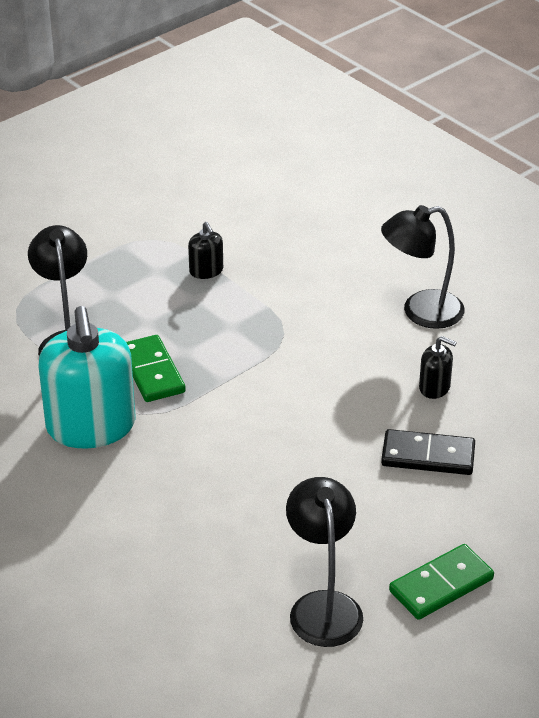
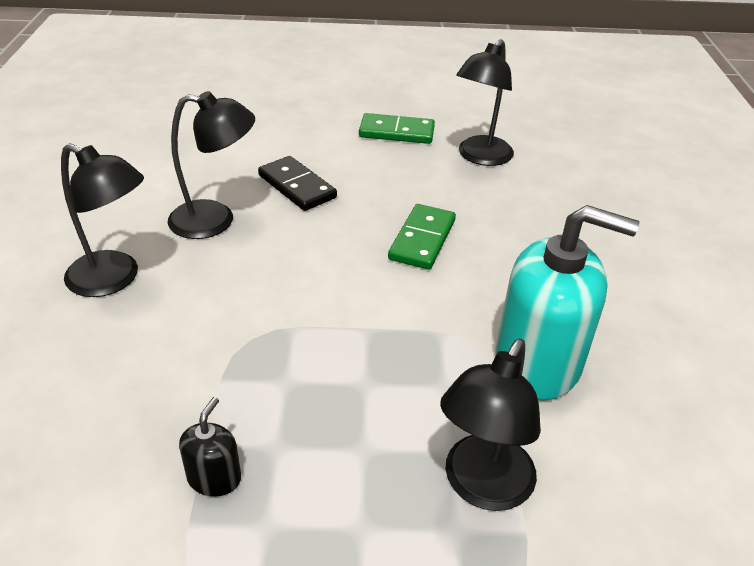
camera: 140 degrees left, 0 degrees up
turquoise soap dispenser [39,306,136,449] -> turquoise soap dispenser turned 75 degrees clockwise [495,205,640,400]
green domino [126,335,186,402] -> green domino moved to [388,204,456,270]
black soap dispenser [419,336,457,399] -> black lamp [168,91,255,239]

